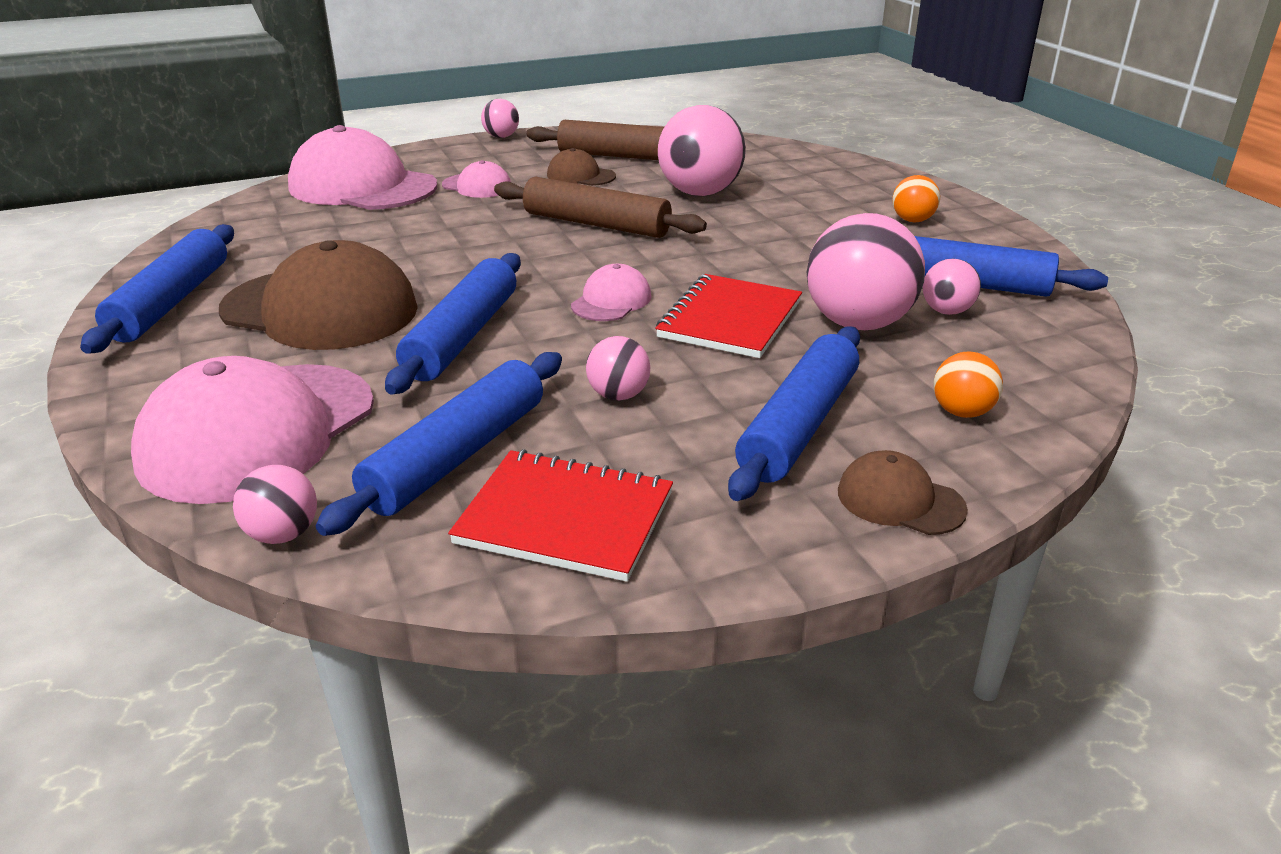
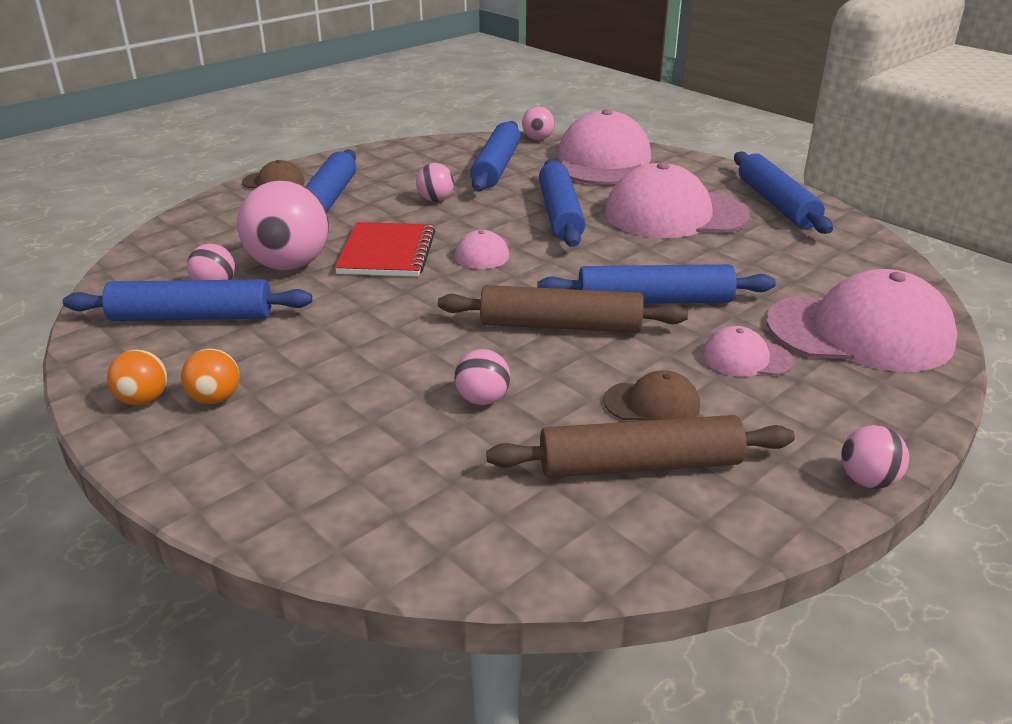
camera: 160 degrees right, 0 degrees up
brown cap [219,240,418,350] -> pink cap [605,162,750,238]
red notebook [448,450,673,582] -> none
pink ball [658,105,746,196] -> pink ball [454,349,510,405], size x0.50
orange ball [934,351,1003,418] -> orange ball moved to [107,350,167,405]
none -> blue rolling pin [537,264,776,304]

